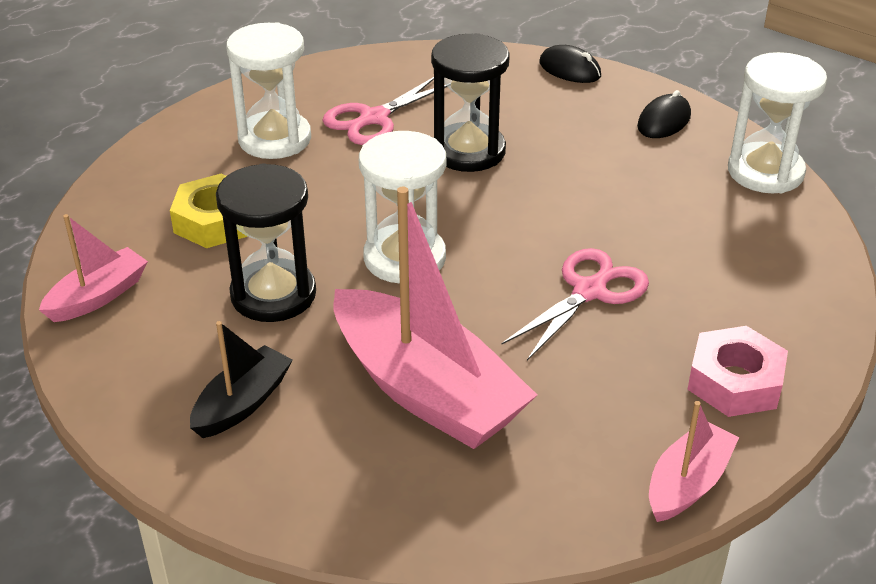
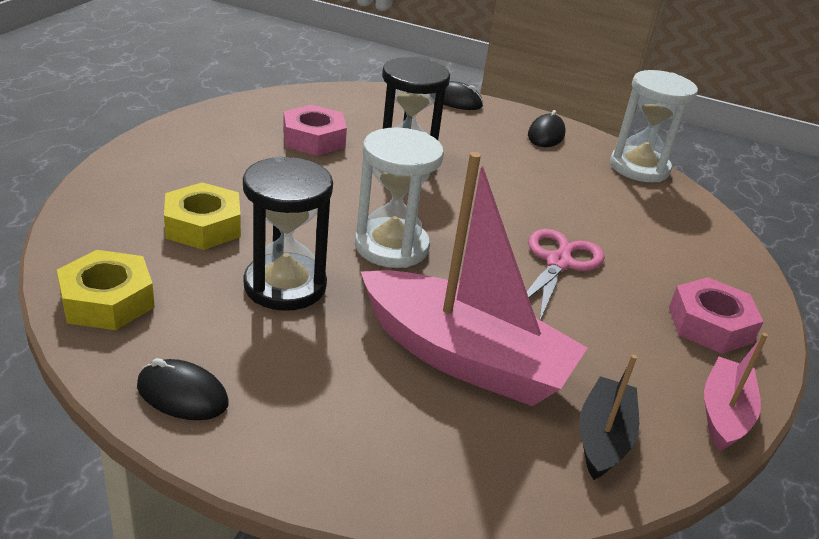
camera: 20 degrees left, 5 degrees down
pink boat [39,214,148,322] -> yellow nut [57,250,155,330]
black boat [190,321,293,438] -> black boat moved to [579,355,639,480]
white hourglass [226,22,311,159] -> none
pink scissors [322,77,447,145] -> pink nut [283,105,347,156]
none -> black mouse [137,358,229,420]

